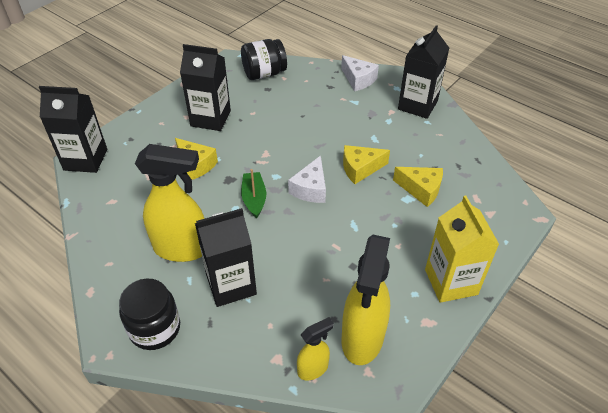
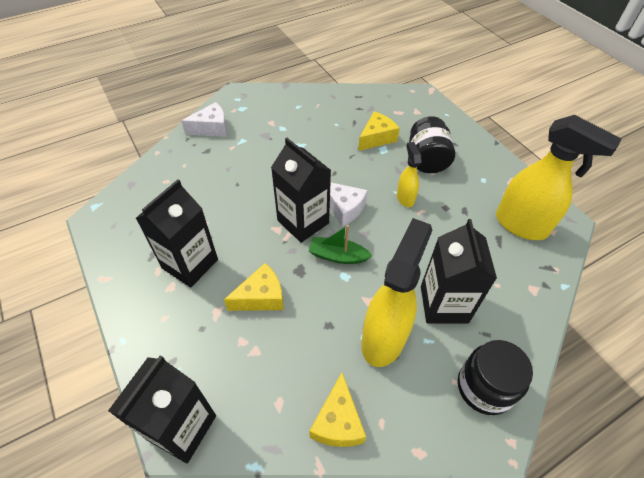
camera: 70 degrees left, 5 degrees up
black jar [241,39,287,80] -> black jar moved to [409,116,455,173]
yellow spray bottle [297,317,334,381] -> yellow spray bottle moved to [397,142,422,207]
yellow cheese [343,145,390,184] -> yellow cheese moved to [309,373,366,447]
black carton [398,25,449,119] -> black carton moved to [271,138,331,243]
yellow carton [425,196,499,303] -> none

